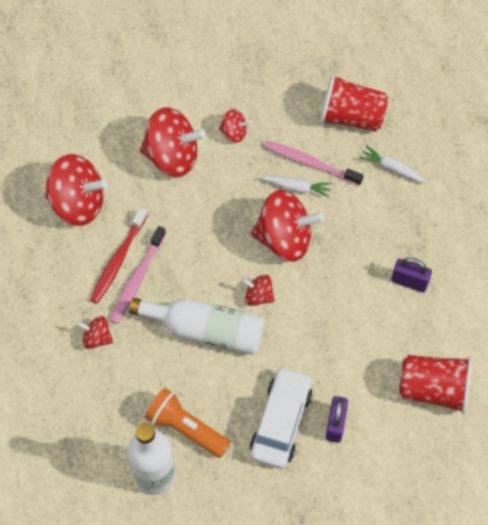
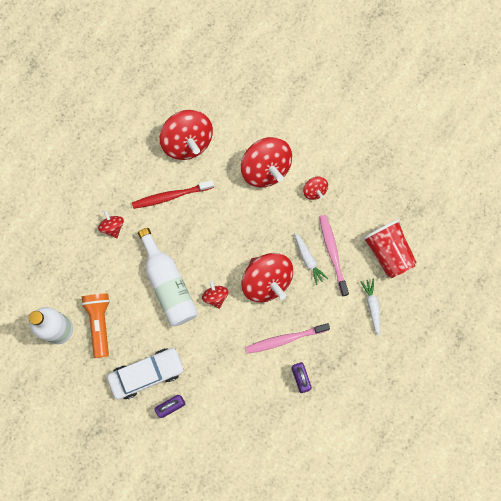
camera: 50 degrees right, 15 degrees up
pink toothbrush [110,226,166,324] -> pink toothbrush moved to [245,323,330,354]
red cup [399,355,472,414] -> none

